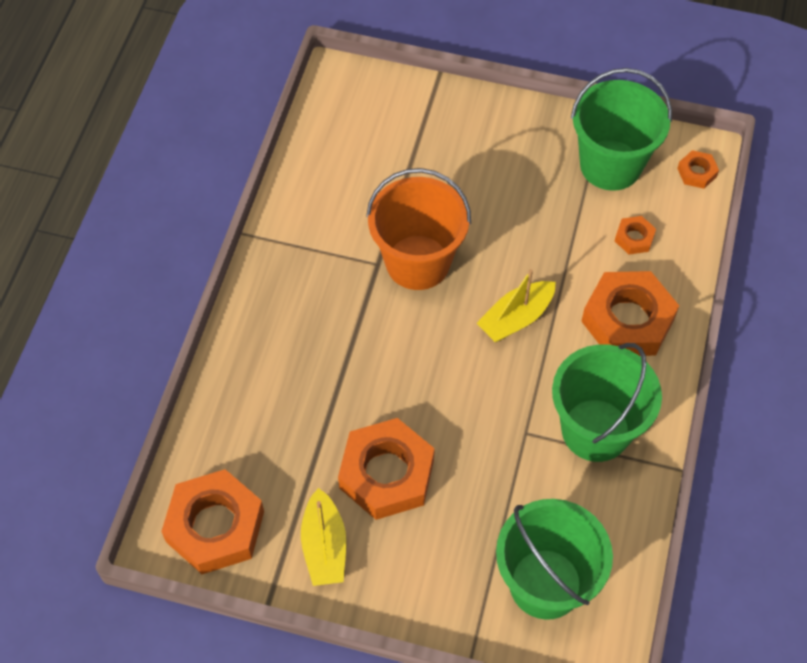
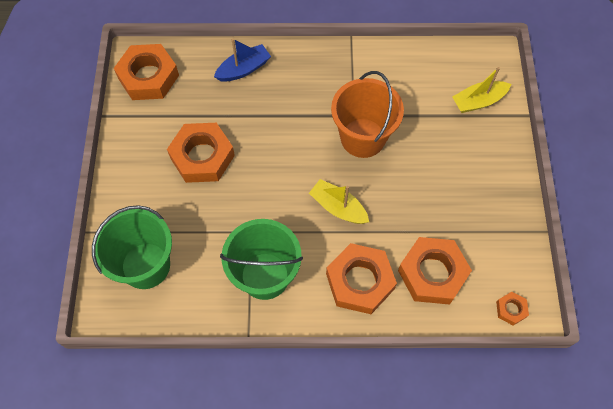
camera: 75 degrees right, 5 degrees up
yellow boat [301,488,346,586] -> yellow boat moved to [452,67,511,113]
green bucket [571,68,672,191] -> none
orange nut [615,216,656,255] -> orange nut [398,237,472,305], size x2.20
none -> blue boat [214,39,271,82]

